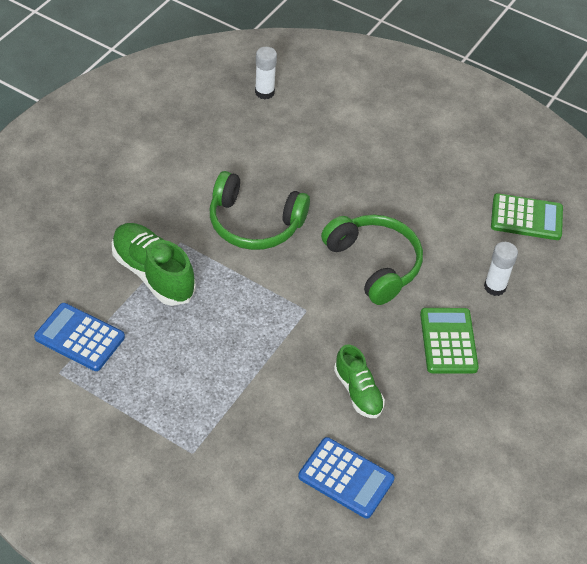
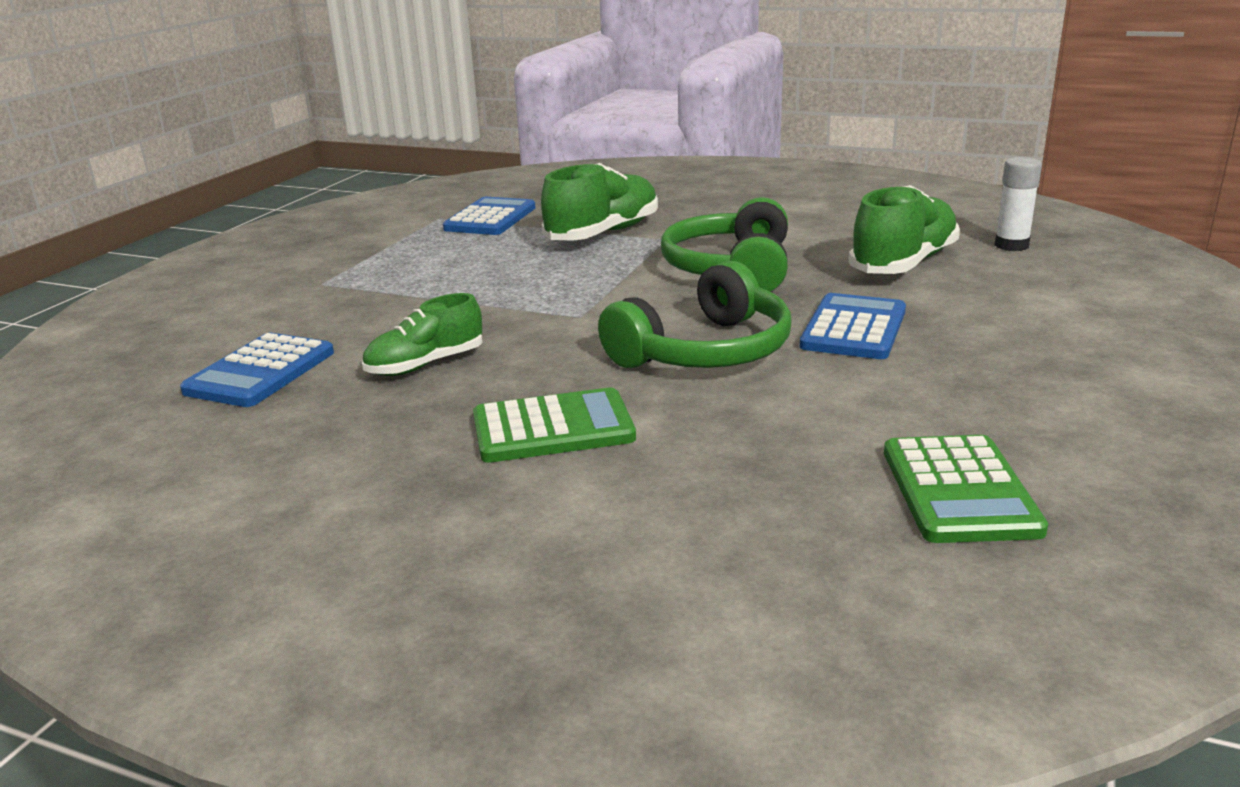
camera: 85 degrees right, 25 degrees down
white glue stick [484,242,518,296] -> none
none -> blue calculator [800,293,906,359]
none -> green shoe [848,185,960,274]

